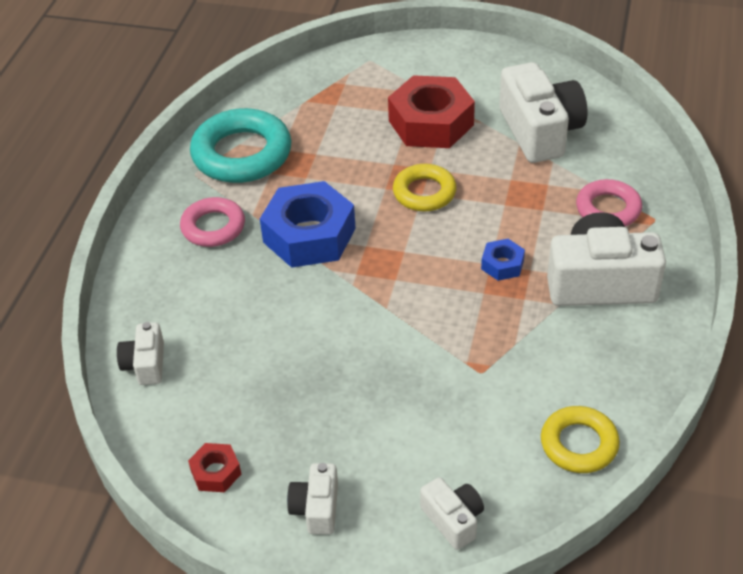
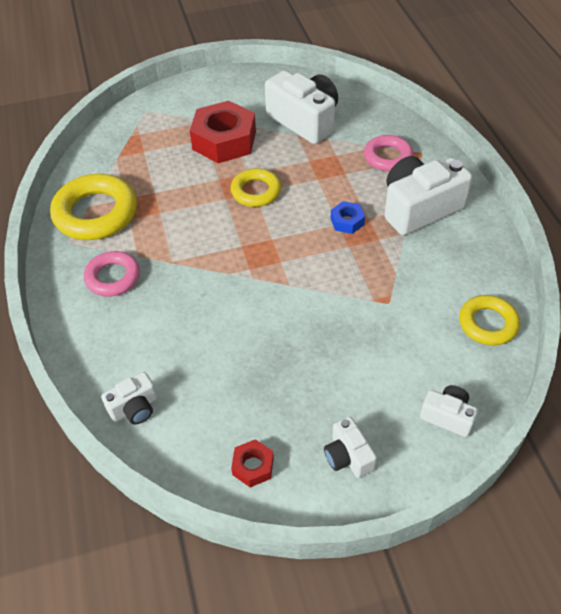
camera: 30 degrees left, 5 degrees up
white camera [117,322,164,385] -> white camera turned 90 degrees counterclockwise [101,372,157,425]
turquoise ring [190,108,291,183] -> yellow ring [50,174,137,240]
blue nut [260,181,356,268] -> none

